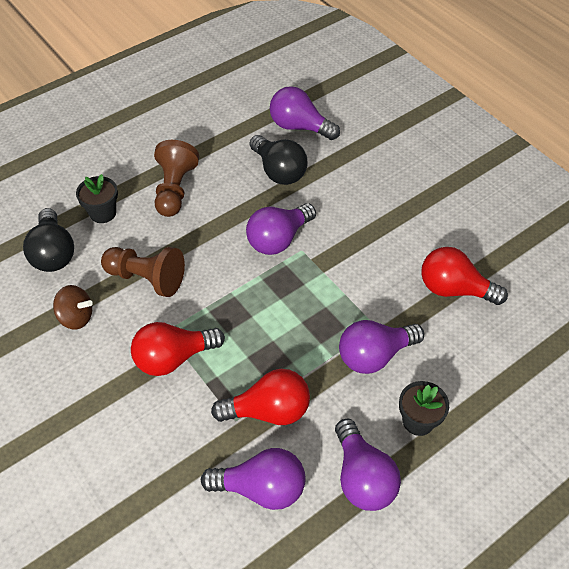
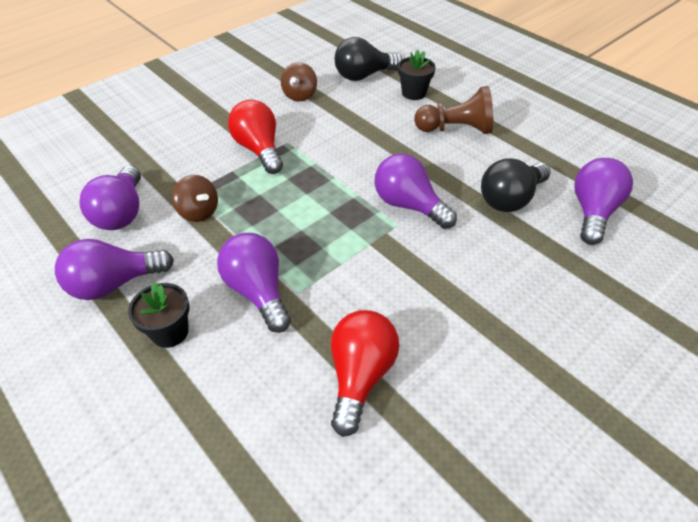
camera: 85 degrees right, 5 degrees down
brown pawn [101,247,185,297] -> none
red light bulb [211,369,310,425] -> brown spinning top [172,175,218,222]

